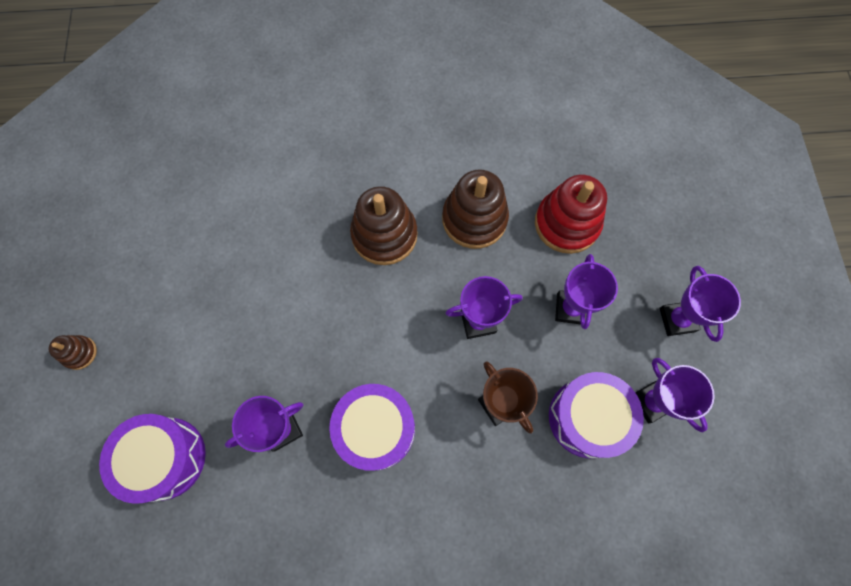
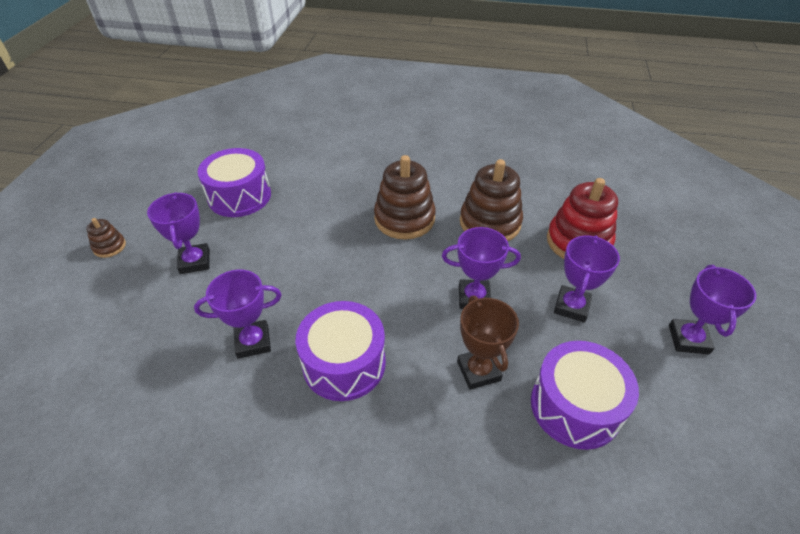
camera: 15 degrees right, 25 degrees down
purple drum [99,414,206,504] -> purple drum moved to [198,148,271,217]
purple trophy [636,358,715,432] -> purple trophy moved to [147,192,210,274]

